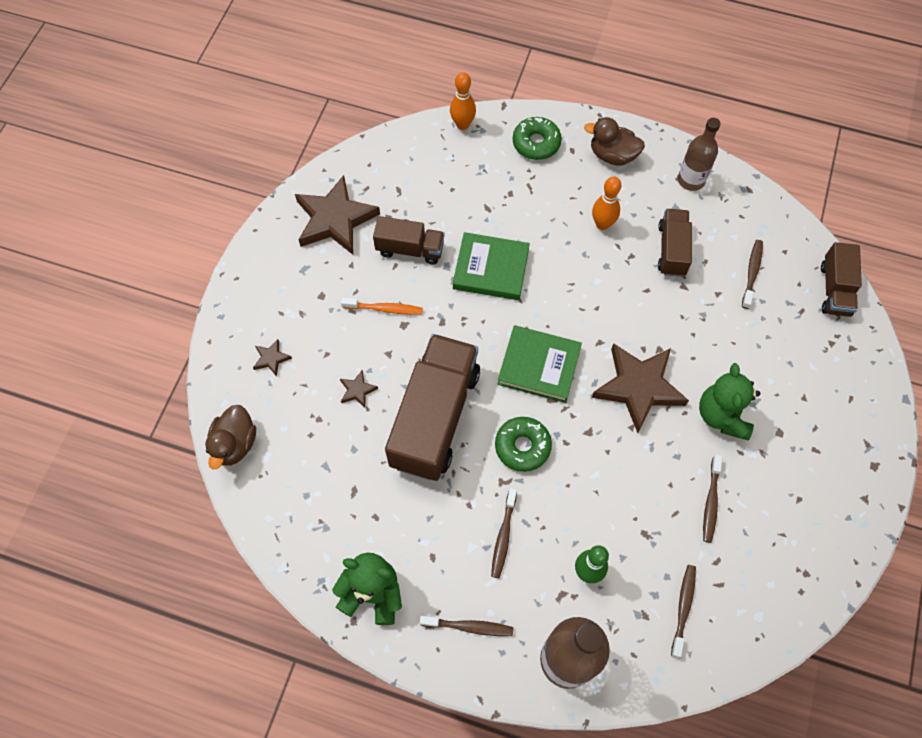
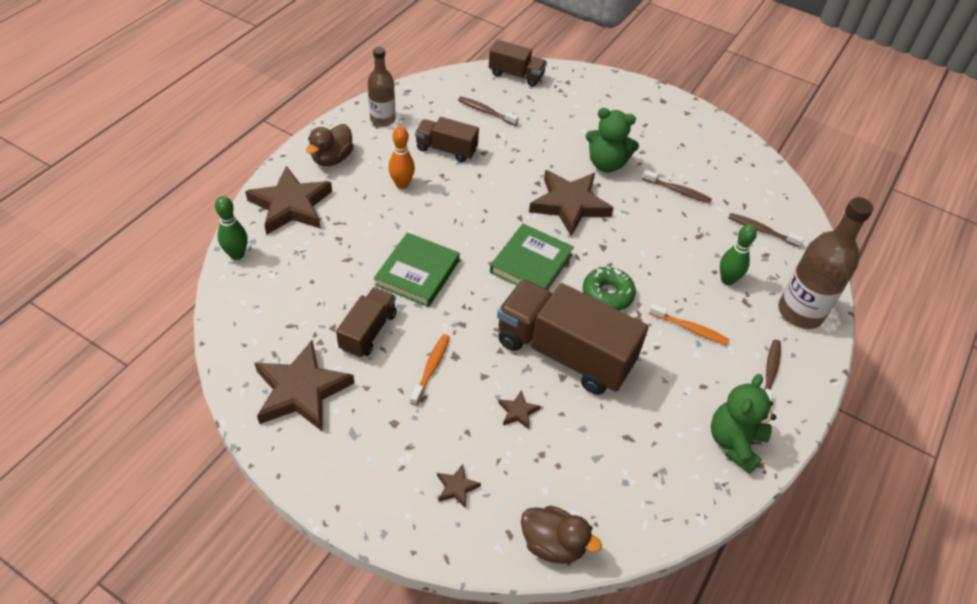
camera: 80 degrees left, 15 degrees down
orange bowling pin [450,72,476,130] -> green bowling pin [215,196,248,260]
brown toothbrush [491,488,517,578] -> orange toothbrush [649,303,730,345]
green donut [513,117,562,160] -> brown star [245,166,332,235]

